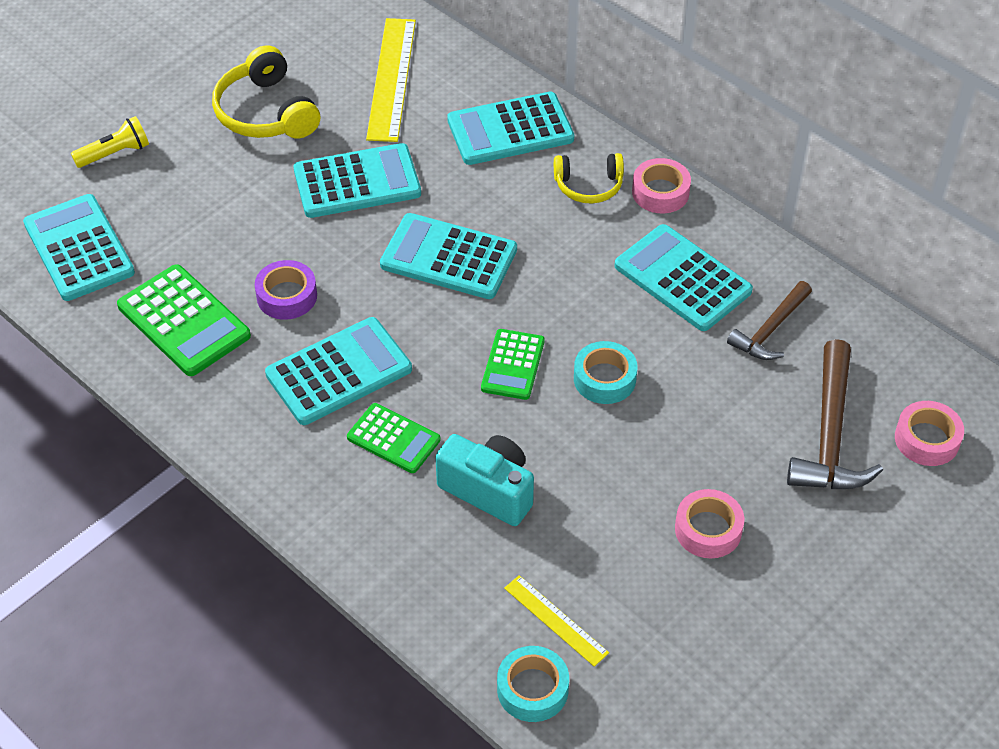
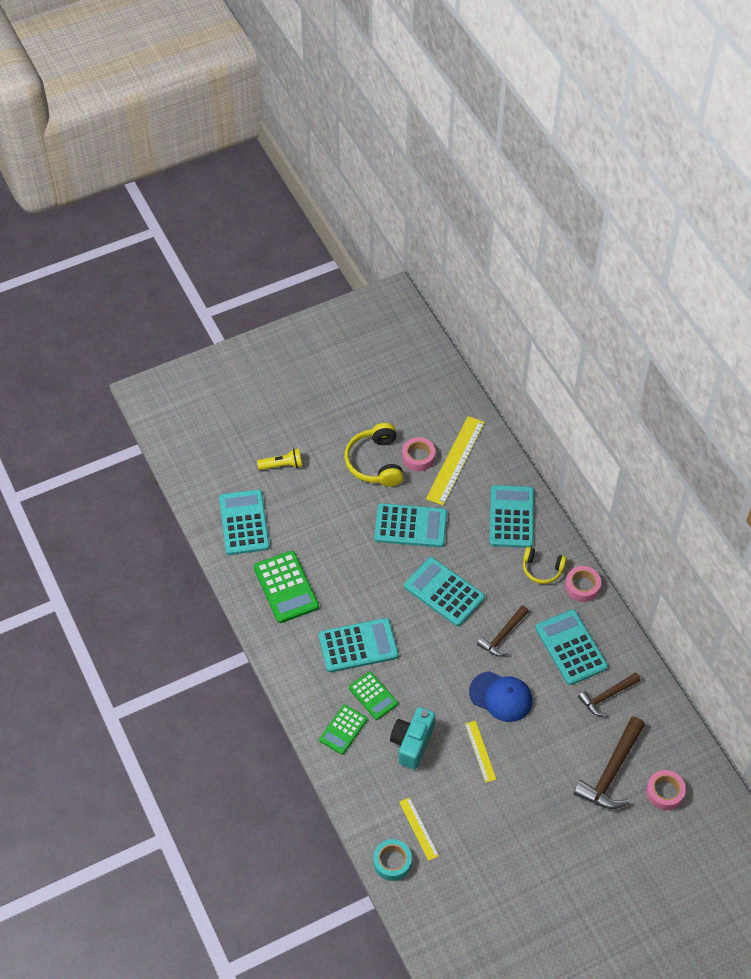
camera: 20 degrees right, 5 degrees up
purple tape [255,260,317,320] -> none
turquoise camera [435,434,534,526] -> turquoise camera turned 120 degrees counterclockwise [390,707,436,770]
turquoise calculator [447,91,574,165] -> turquoise calculator turned 90 degrees clockwise [489,485,534,548]
green calculator [481,329,545,400] -> green calculator moved to [319,705,367,755]
turquoise tape [574,341,637,404] -> blue cap [469,671,532,722]
pink tape [675,489,744,558] -> pink tape moved to [402,437,435,471]
none -> yellow ruler [465,721,496,783]
none -> brown hammer [477,605,529,656]

